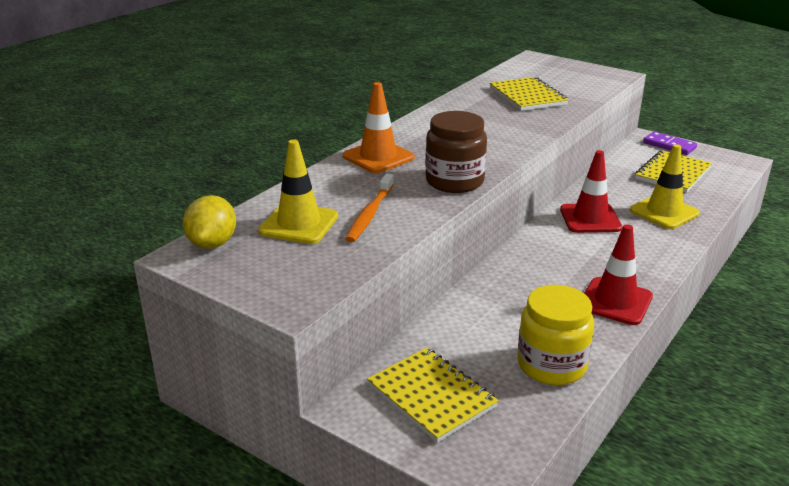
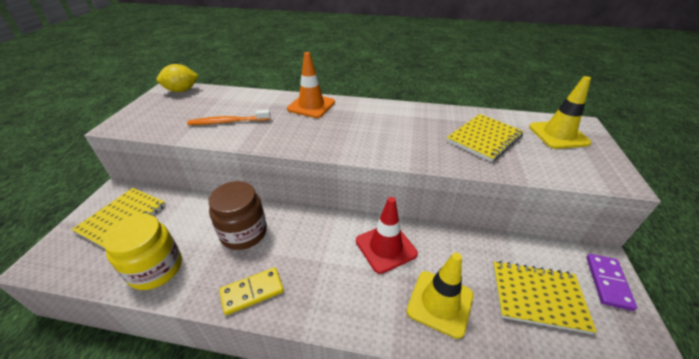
camera: 65 degrees right, 10 degrees up
yellow traffic cone [258,140,338,244] -> yellow traffic cone moved to [529,76,591,149]
brown jar [425,111,487,193] -> brown jar moved to [209,181,267,250]
red traffic cone [584,224,653,325] -> yellow domino [219,267,284,315]

